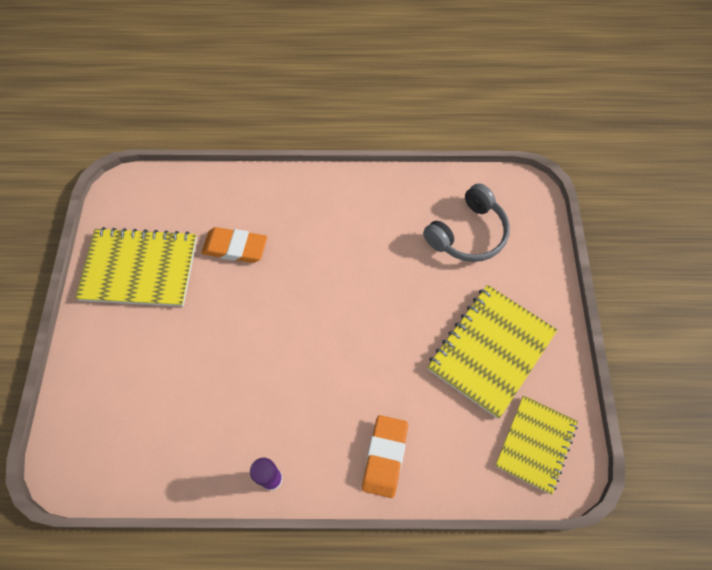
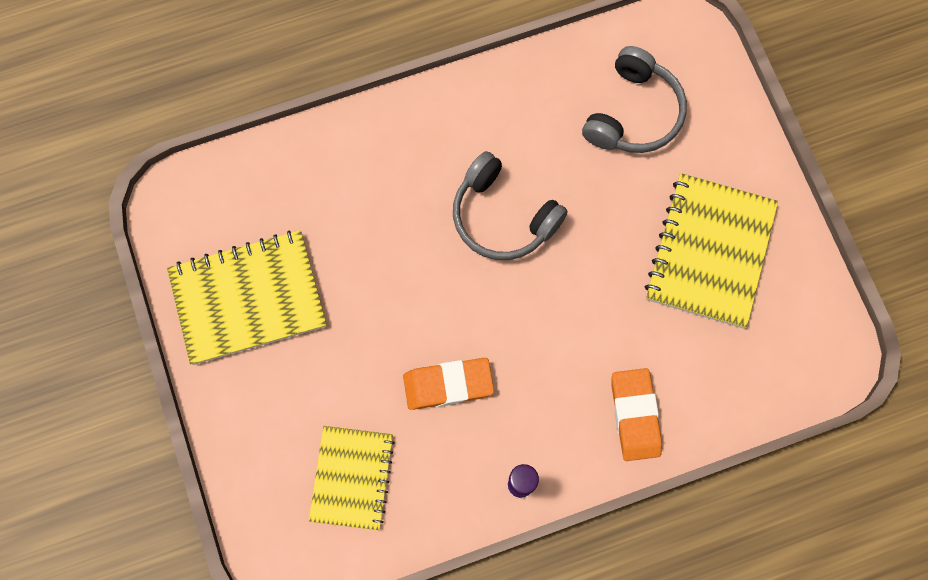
camera: 20 degrees left, 10 degrees up
orange eraser [201,227,267,263] -> orange eraser moved to [403,358,494,410]
yellow notebook [495,395,578,494] -> yellow notebook moved to [309,426,395,530]
none -> grey headphones [453,151,568,260]

